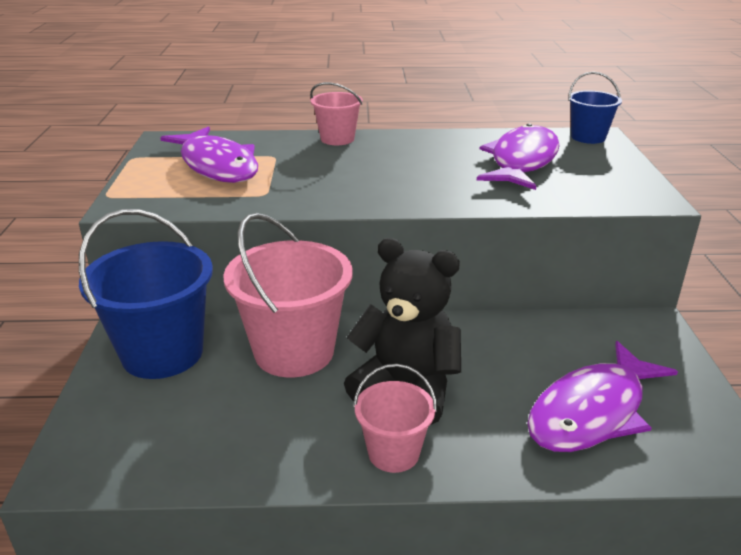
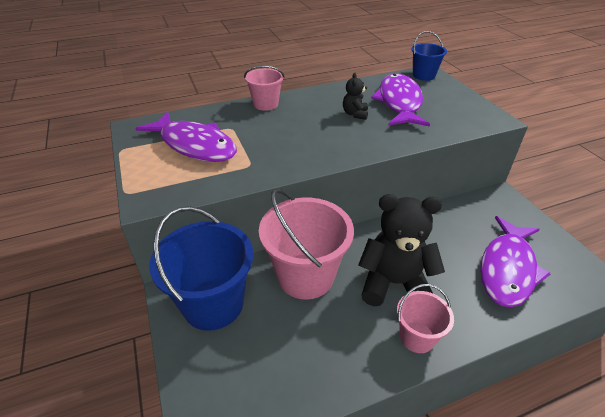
camera: 20 degrees left, 10 degrees up
none -> black teddy bear [343,73,368,120]

